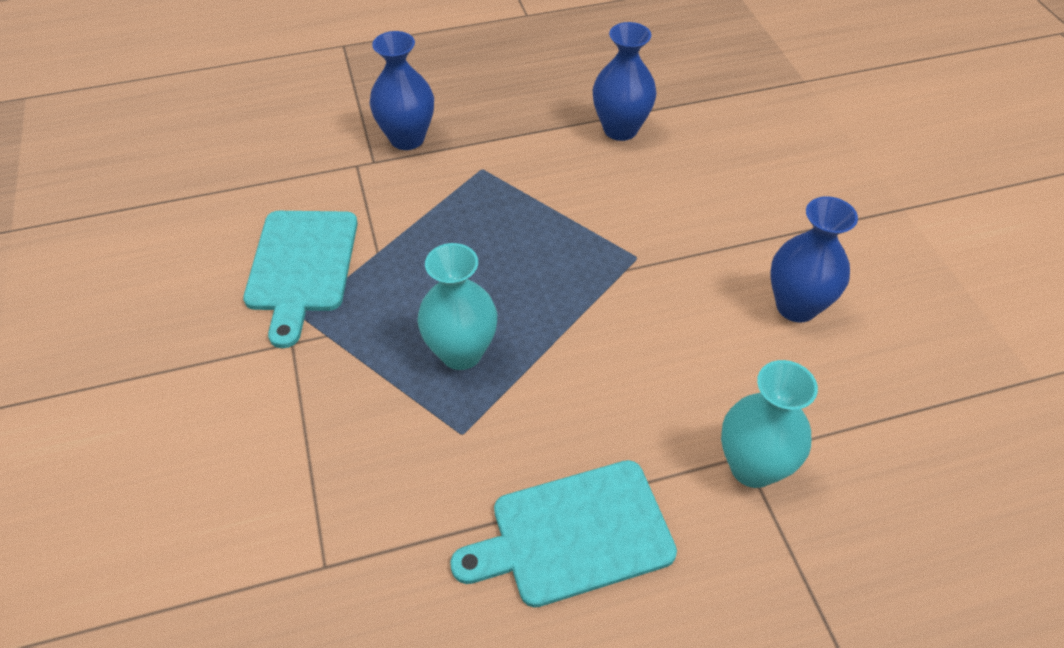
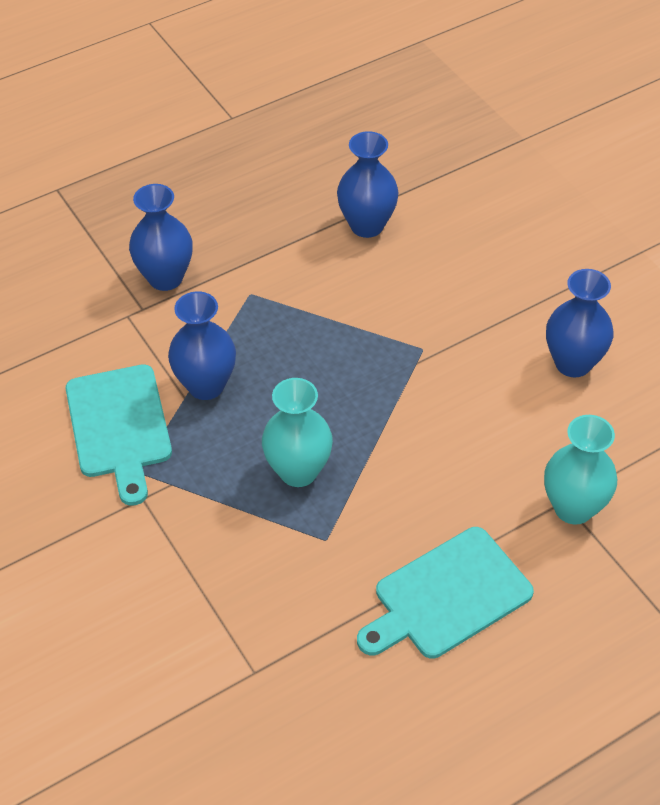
camera: 15 degrees left, 0 degrees up
none -> blue vase [168,291,236,400]

